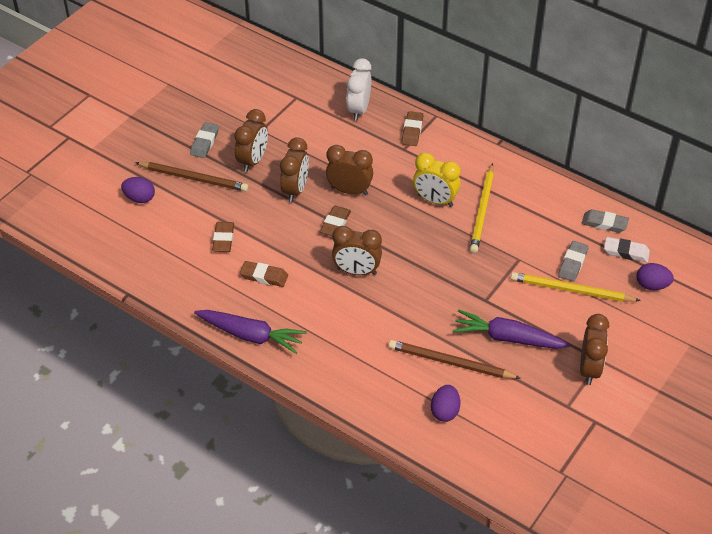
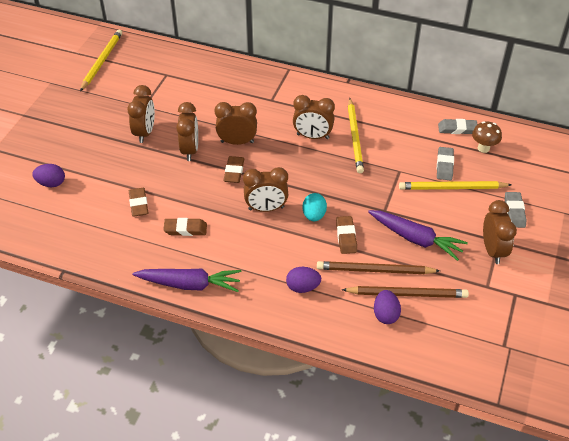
camera: 15 degrees left, 0 degrees up
brown pencil [135,162,248,192] -> brown pencil moved to [342,286,469,298]
grey eraser [190,122,219,158] -> grey eraser moved to [505,192,526,228]
white clock [346,58,372,121] -> none
brown eraser [401,111,423,146] -> brown eraser moved to [336,216,357,254]
yellow clock [413,153,461,207] -> brown clock [293,95,335,139]
purple carrot [453,310,570,349] -> purple carrot turned 150 degrees counterclockwise [368,210,468,261]
white eraser [604,237,650,262] -> brown mushroom [472,121,502,153]
purple egg [636,263,674,290] -> purple egg moved to [286,267,321,293]
none -> yellow pencil [80,30,122,91]
none -> turquoise egg [302,193,327,221]

